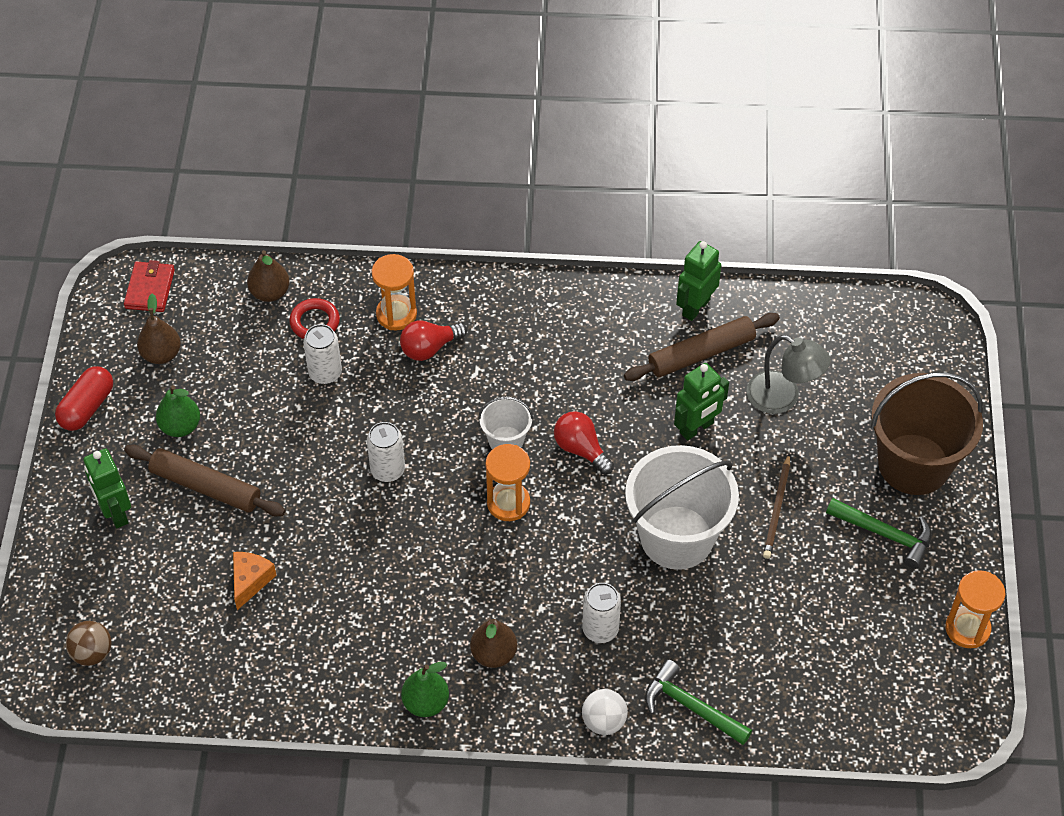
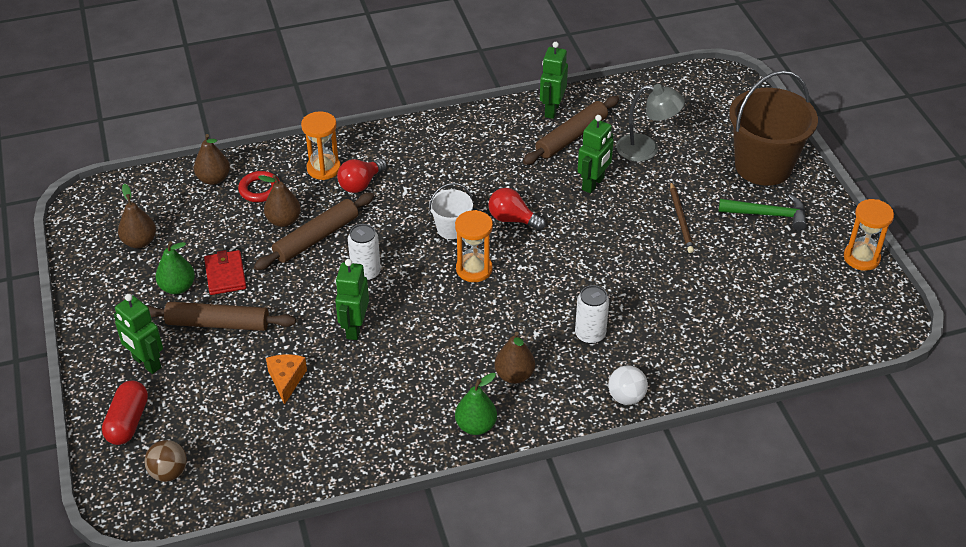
camera: 20 degrees left, 10 degrees down
red capsule [55,366,113,431] -> red capsule moved to [102,380,148,445]
red wallet [124,260,175,312] -> red wallet moved to [204,250,246,295]
white can [303,324,342,384] -> brown pear [258,175,301,227]
white bucket [625,445,739,570] -> none
green hammer [645,659,752,745] -> none
none -> brown rolling pin [254,192,374,270]
none -> green robot [335,259,369,340]

